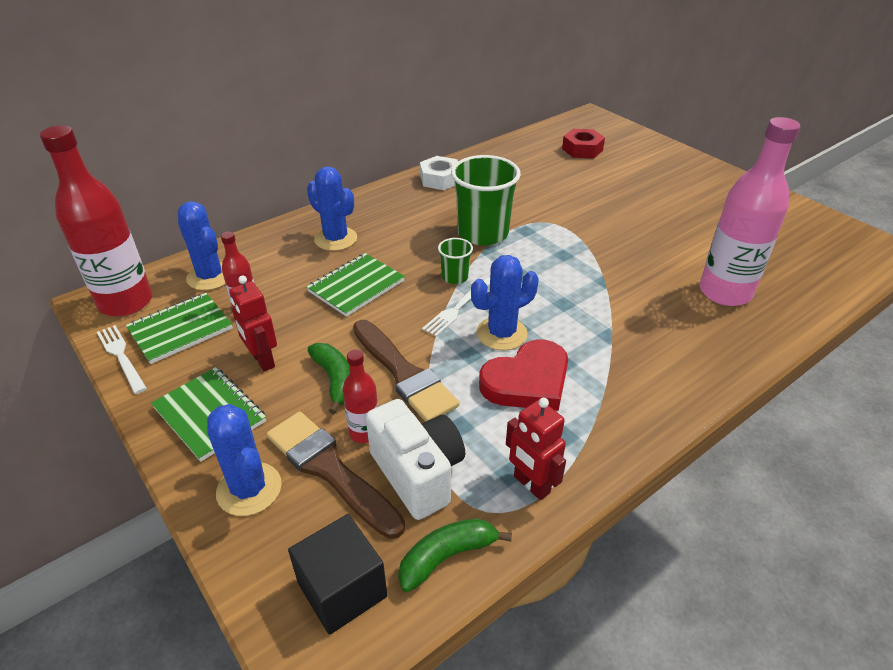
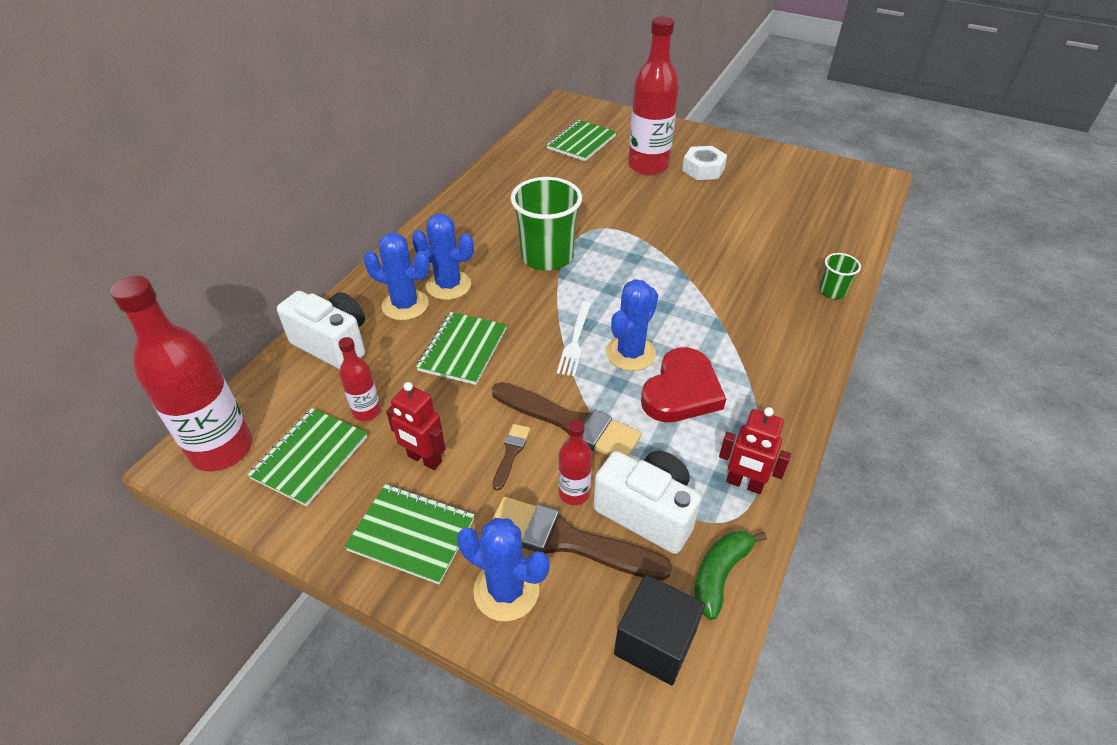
camera: 25 degrees left, 5 degrees up
white fork [97,325,147,394] -> none
blue cactus [178,201,225,290] -> blue cactus moved to [412,214,474,300]
green banana [307,343,350,414] -> brown brush [493,424,530,491]
white nut [420,156,458,190] -> white nut moved to [682,146,727,180]
green cup [438,238,473,284] -> green cup moved to [819,253,861,299]
red nut [562,129,605,159] -> green notebook [546,120,616,161]
pink bottle [699,117,800,306] -> none
none -> white camera [277,291,365,369]
none -> red bottle [628,16,679,175]

